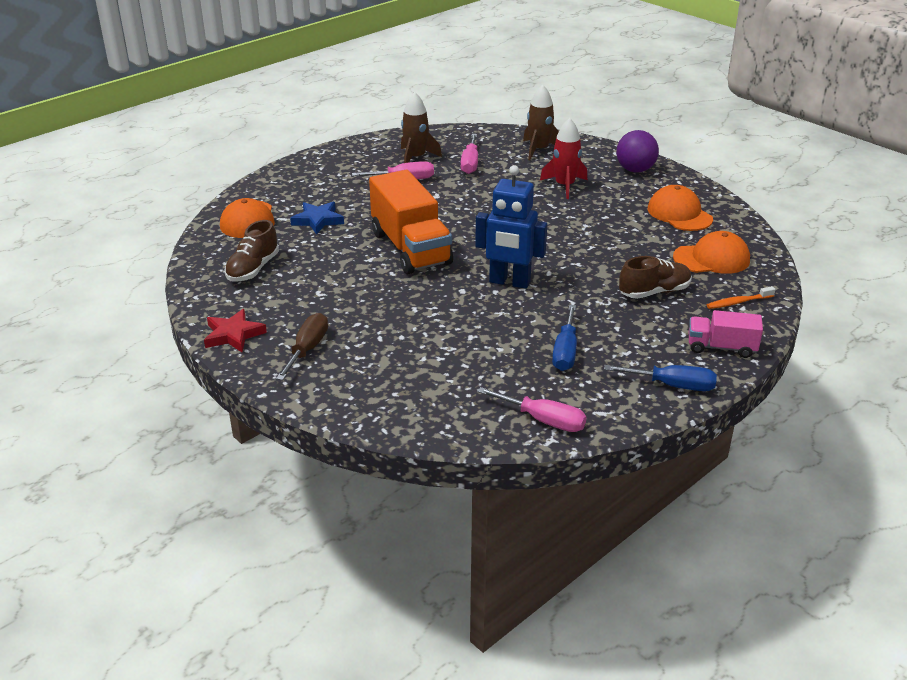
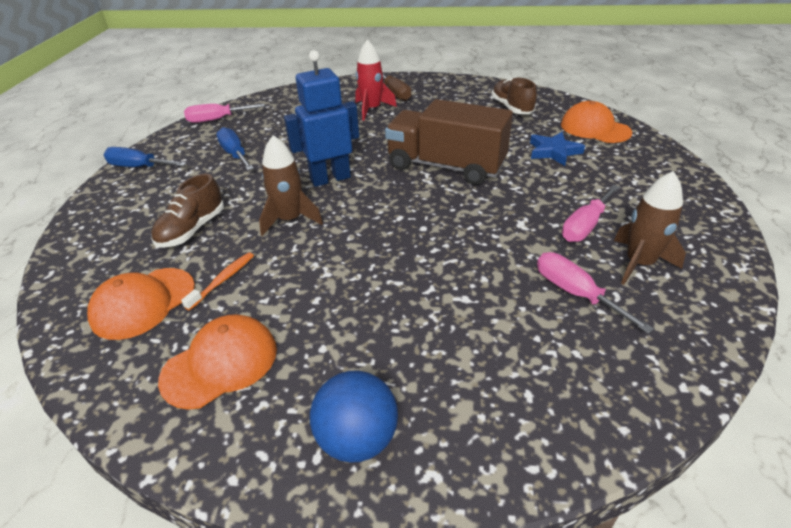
camera: 140 degrees right, 5 degrees up
red star [204,309,267,352] -> none
orange truck [369,170,453,274] -> brown truck [385,99,513,185]
brown rocket [523,85,559,160] -> brown rocket moved to [259,135,323,236]
red rocket [540,118,587,199] -> red rocket moved to [355,39,397,121]
blue screwdriver [604,365,717,391] -> blue screwdriver turned 45 degrees clockwise [104,147,187,167]
purple ball [616,130,659,173] -> blue ball [310,370,398,463]
orange cap [648,185,713,231] -> orange cap turned 60 degrees counterclockwise [158,314,277,410]
pink truck [689,310,763,358] -> none
orange toothbrush [707,286,776,309] -> orange toothbrush moved to [181,252,254,310]

